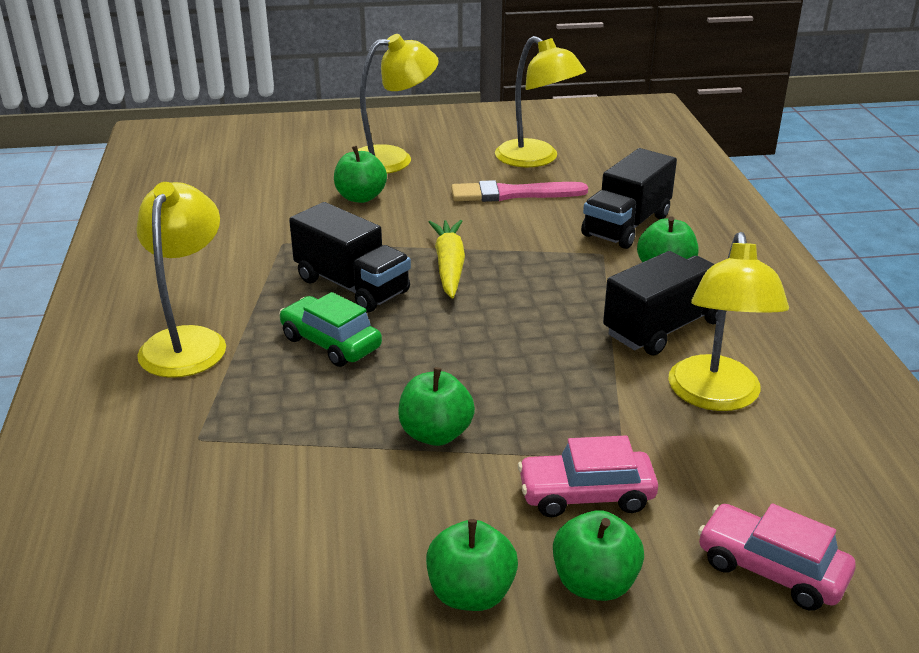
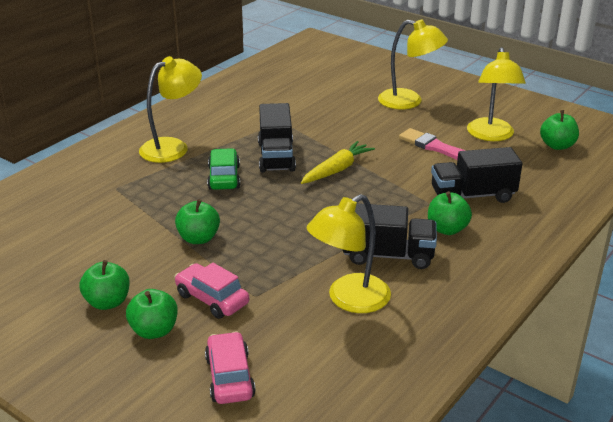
camera: 45 degrees right, 0 degrees up
green apple [334,146,387,203] -> green apple moved to [540,110,579,150]

